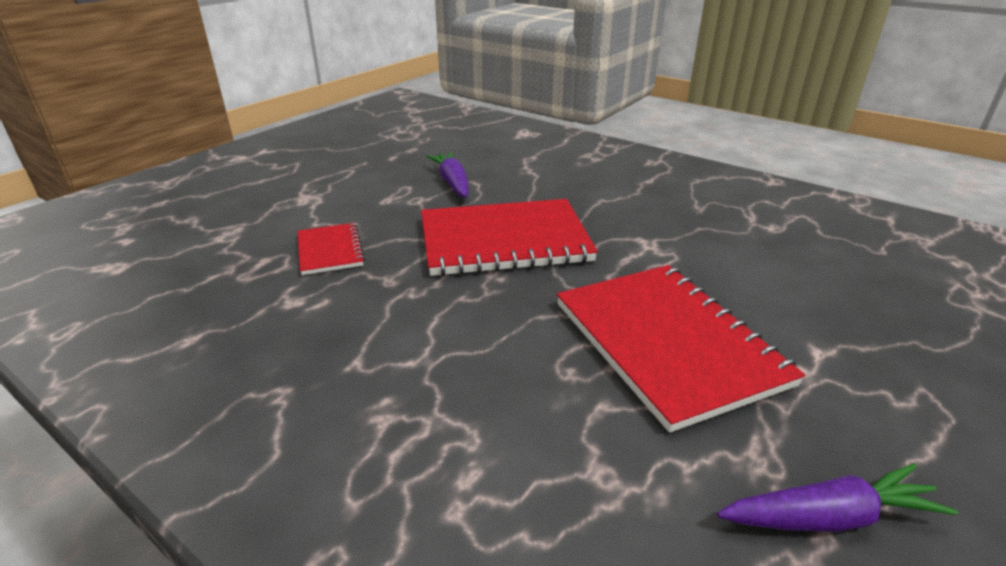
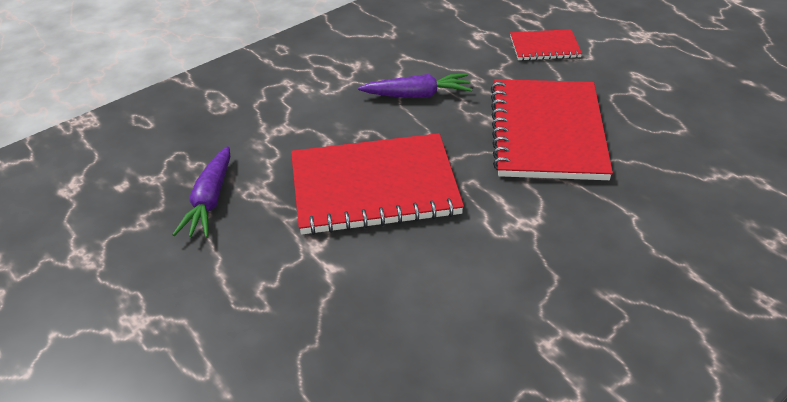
camera: 105 degrees right, 10 degrees up
purple carrot [426,152,469,198] -> purple carrot moved to [358,73,472,98]

